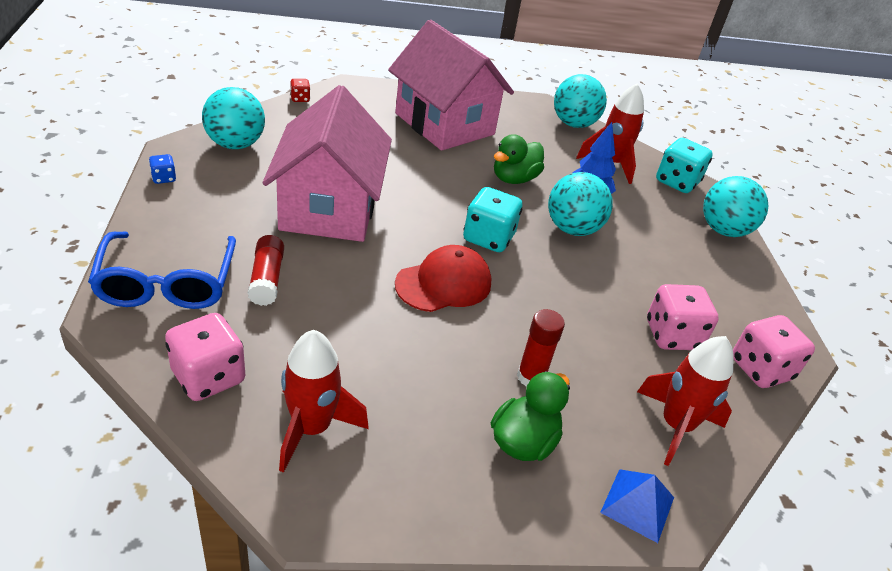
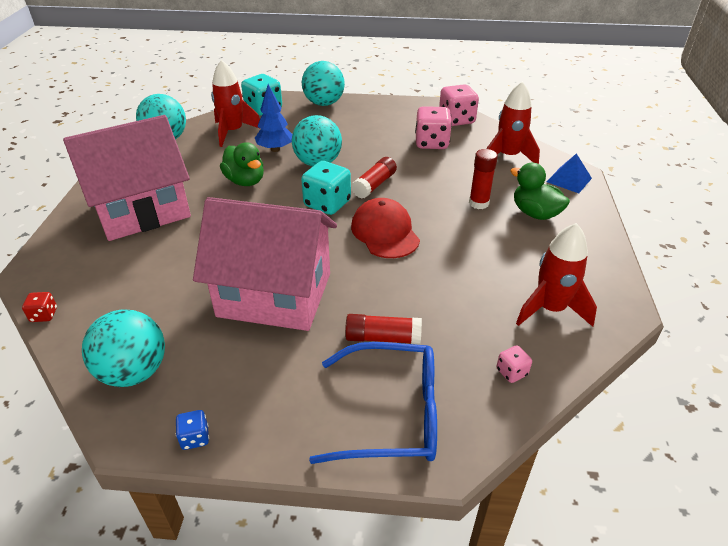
camera: 75 degrees left, 0 degrees up
pink dice [165,313,245,401] -> pink dice [496,345,532,383], size x0.49
none -> red glue stick [351,157,397,199]

